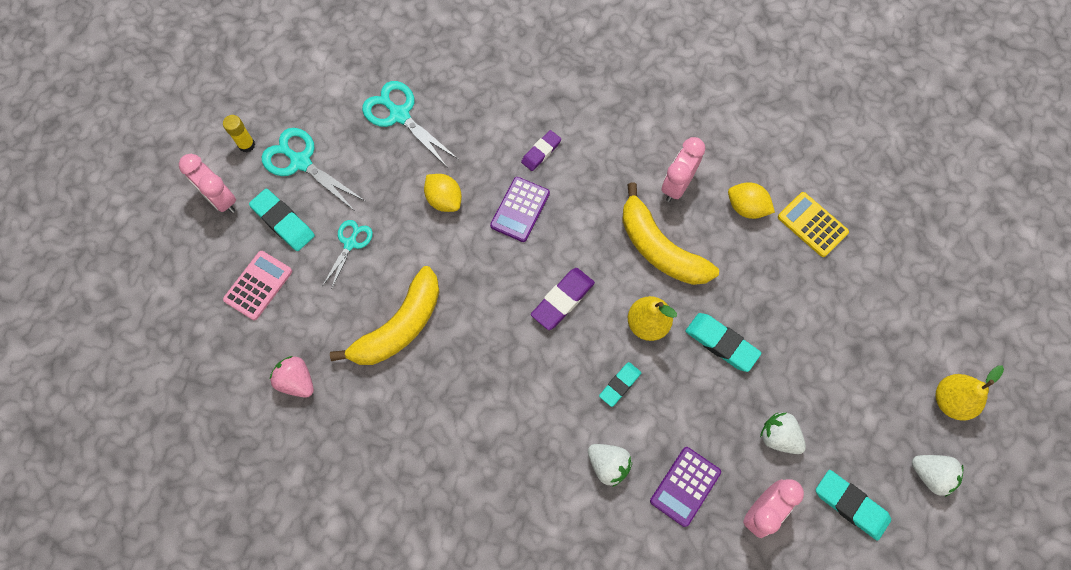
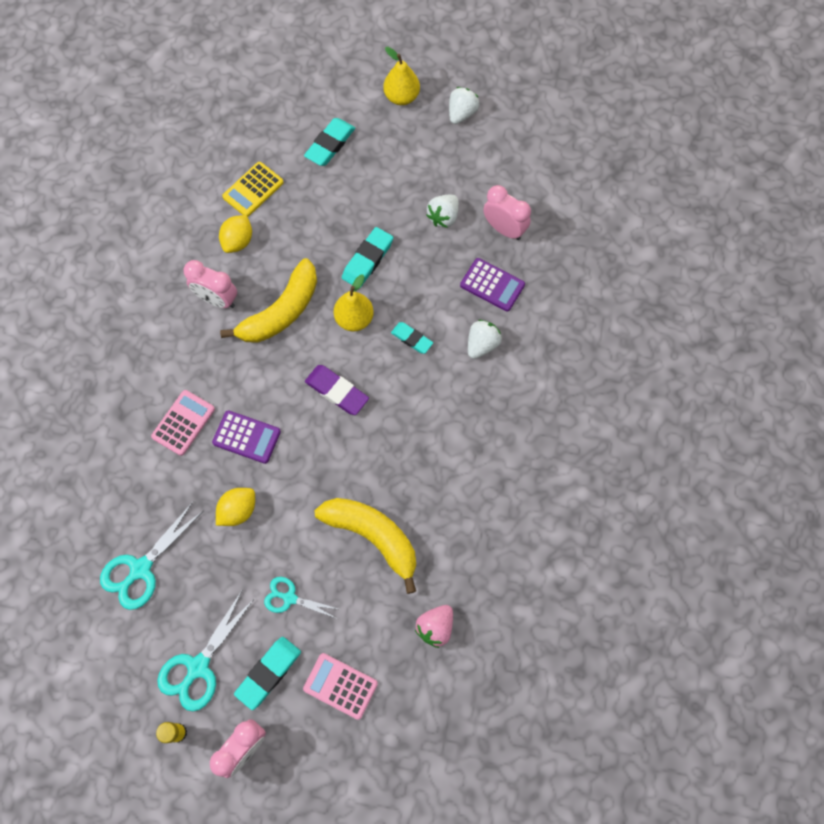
camera: 95 degrees left, 0 degrees up
purple eraser [521,130,561,171] -> pink calculator [151,390,215,456]
turquoise eraser [816,470,891,541] -> turquoise eraser moved to [304,118,355,166]

